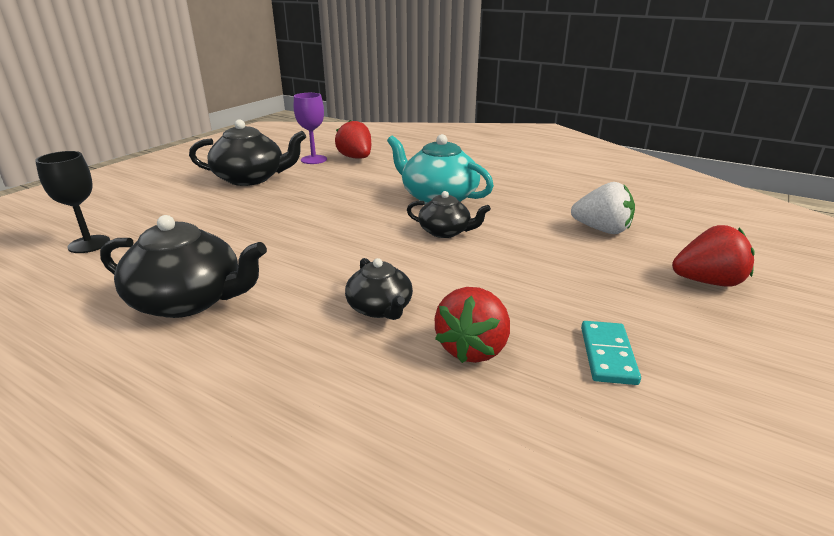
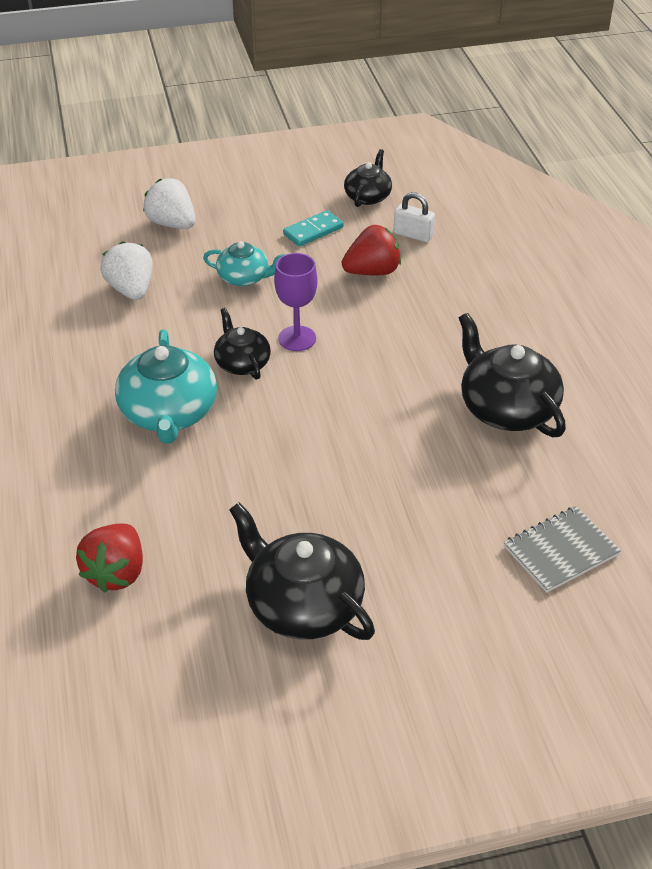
camera: 135 degrees left, 15 degrees up
black goblet [35,151,110,253] -> grey notebook [504,506,621,593]
purple goblet [294,93,327,164] -> purple goblet moved to [274,253,318,351]
black teapot [345,258,413,320] -> black teapot moved to [344,149,392,207]
red strawberry [672,225,755,287] -> white strawberry [143,179,195,229]
none -> turquoise teapot [203,241,285,286]
none -> white padlock [394,192,435,242]

